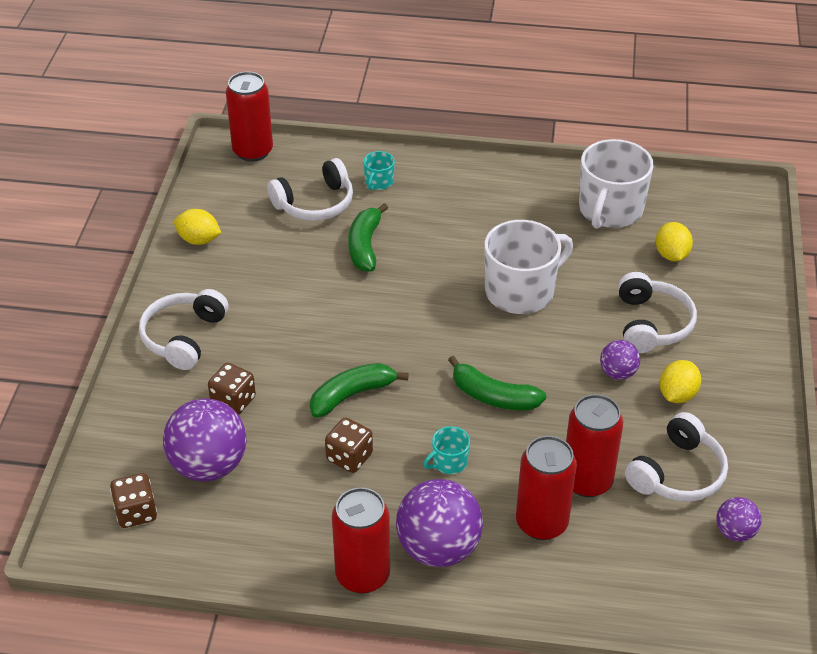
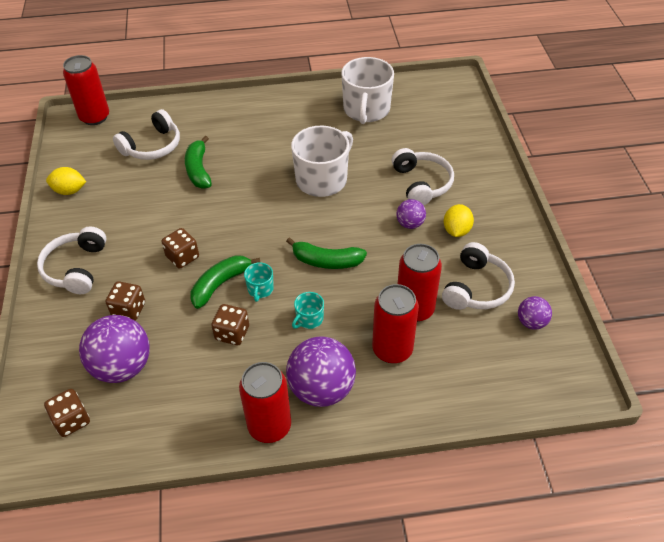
camera: 15 degrees left, 5 degrees up
turquoise mug [363,151,395,190] -> turquoise mug moved to [244,262,274,302]
yellow lemon [656,222,693,261] -> none
none -> brown dice [162,228,199,269]

